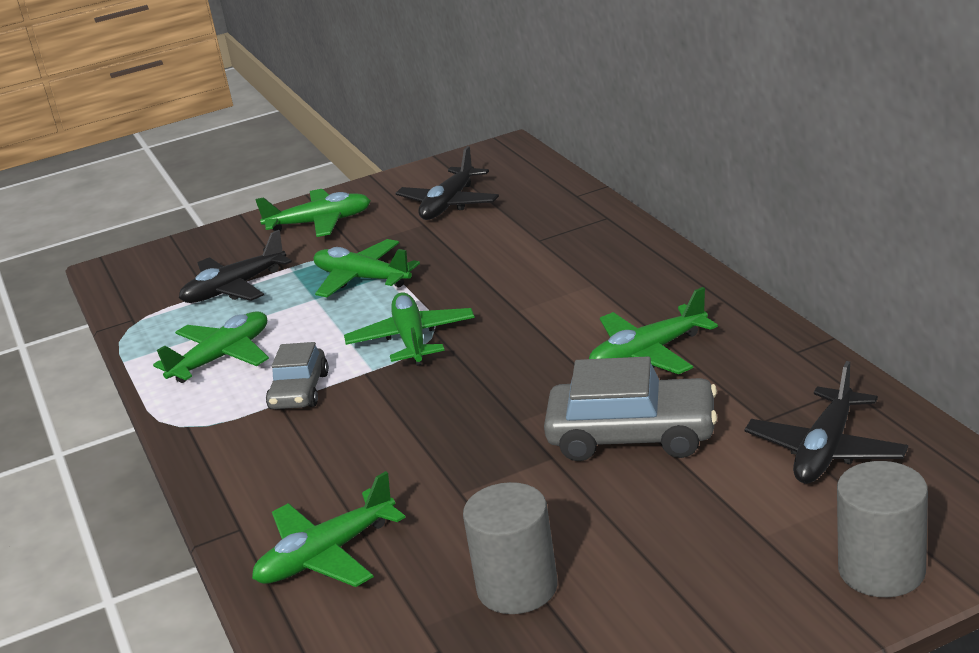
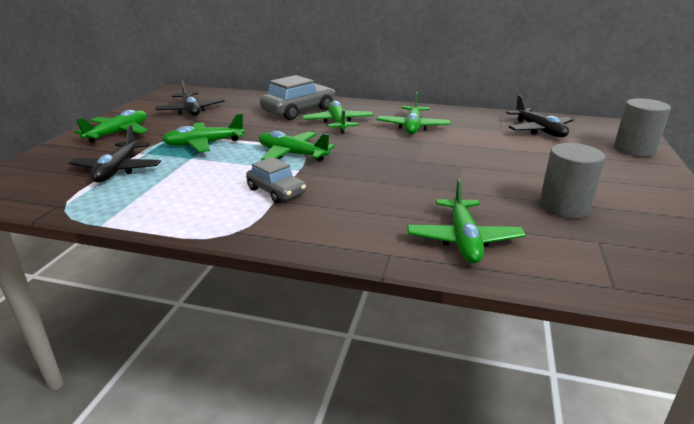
camera: 55 degrees left, 0 degrees up
green plane [153,312,269,383] -> green plane moved to [302,101,374,134]
grey car [544,357,717,461] -> grey car moved to [260,75,335,120]

